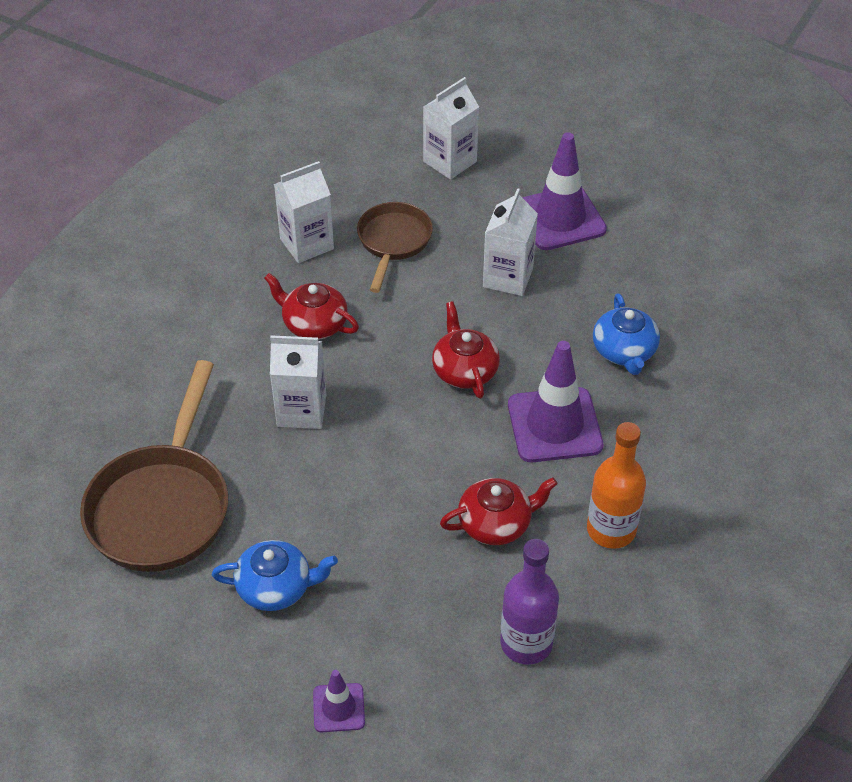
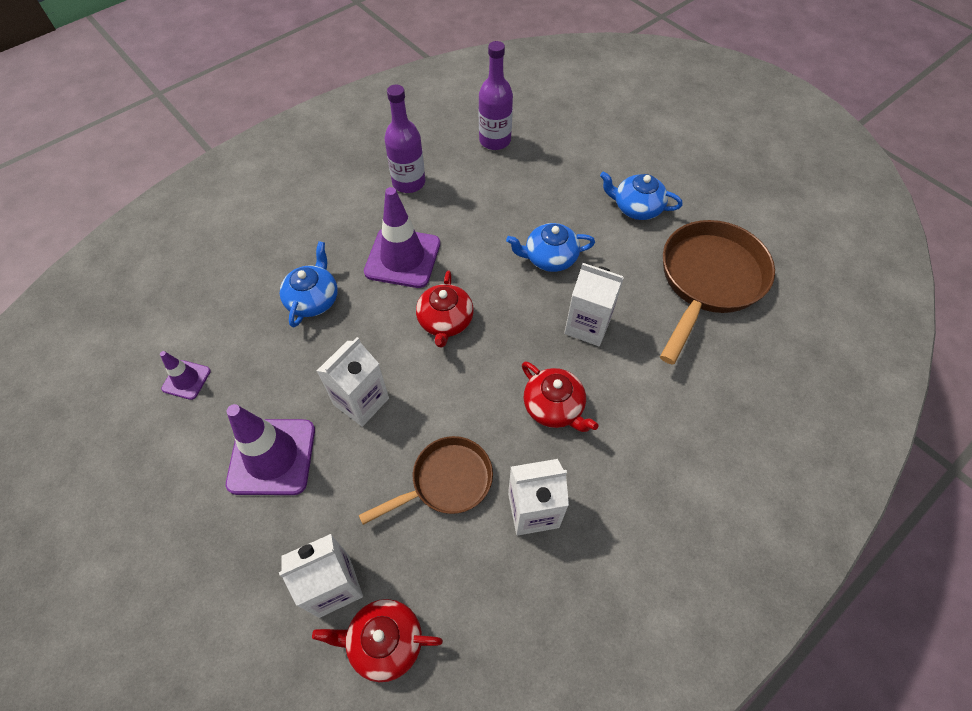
camera: 160 degrees left, 10 degrees up
purple traffic cone [313,670,365,732] -> purple traffic cone moved to [160,351,211,400]
brown pan [357,202,433,293] -> brown pan turned 150 degrees counterclockwise [359,436,493,525]
red teapot [440,477,557,545] -> red teapot moved to [312,599,443,682]
orange bottle [587,422,646,549] -> purple bottle [384,85,425,193]
none -> blue teapot [506,223,595,272]

